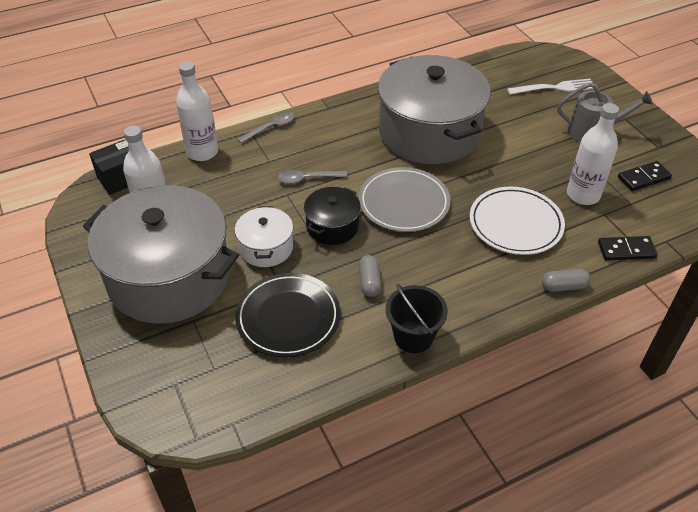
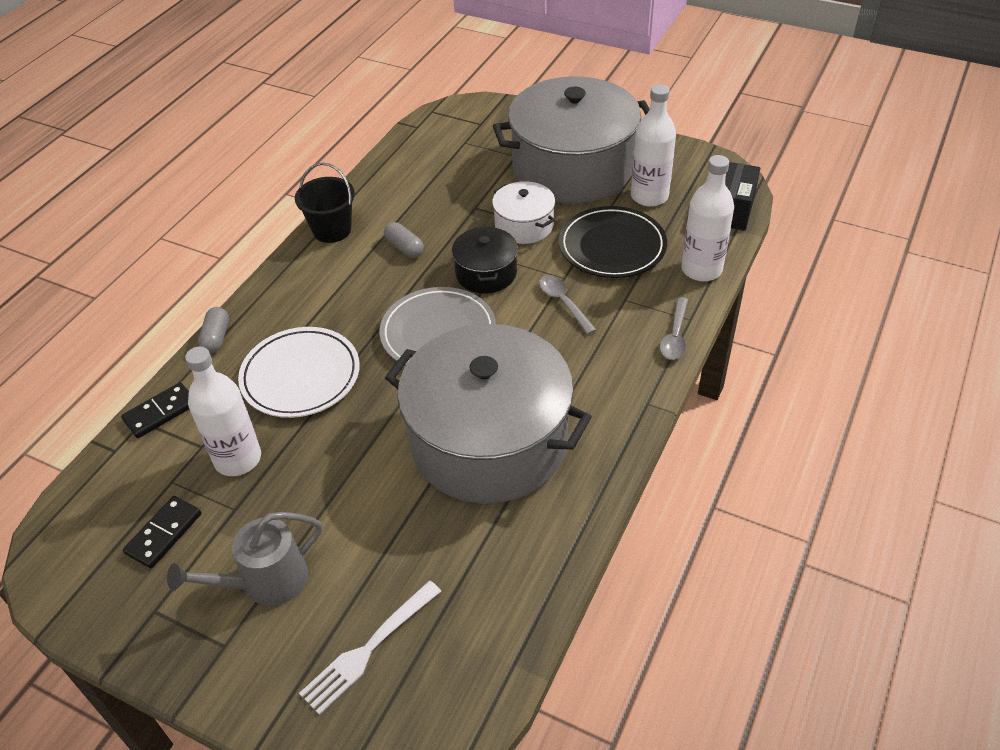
camera: 145 degrees right, 0 degrees up
black plate [235,273,340,357] -> black plate moved to [559,206,667,278]
grey spoon [278,170,347,184] -> grey spoon turned 75 degrees counterclockwise [539,275,596,334]
grey capsule [542,269,591,292] -> grey capsule turned 45 degrees counterclockwise [198,307,229,353]

